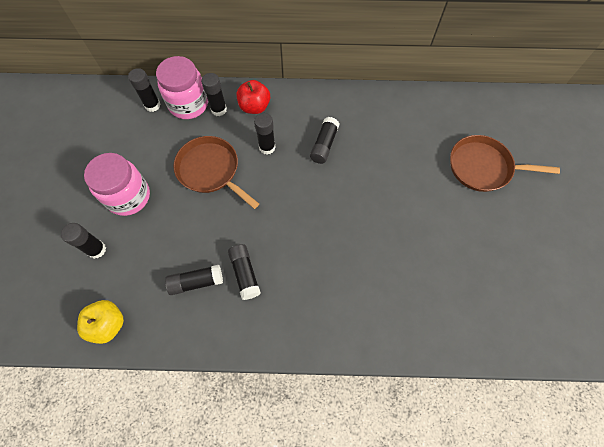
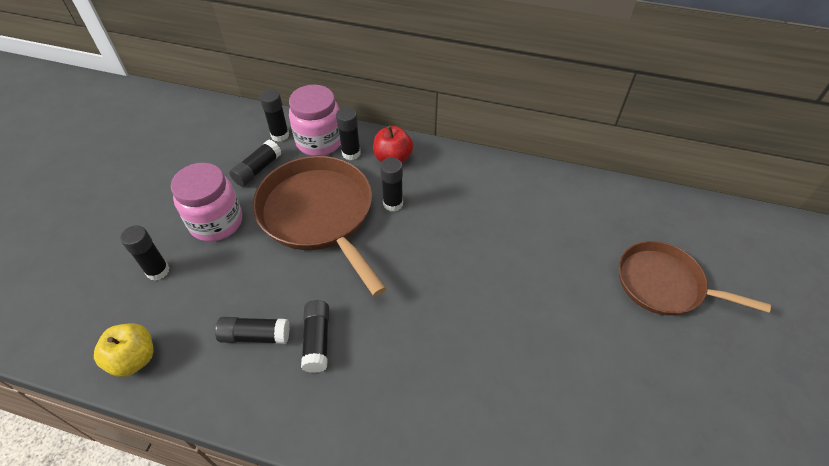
camera: 15 degrees right, 15 degrees down
brown pan [173,136,259,209] -> brown pan [253,156,387,296], size x1.52
black glue stick [310,117,339,164] -> black glue stick moved to [229,140,281,187]

